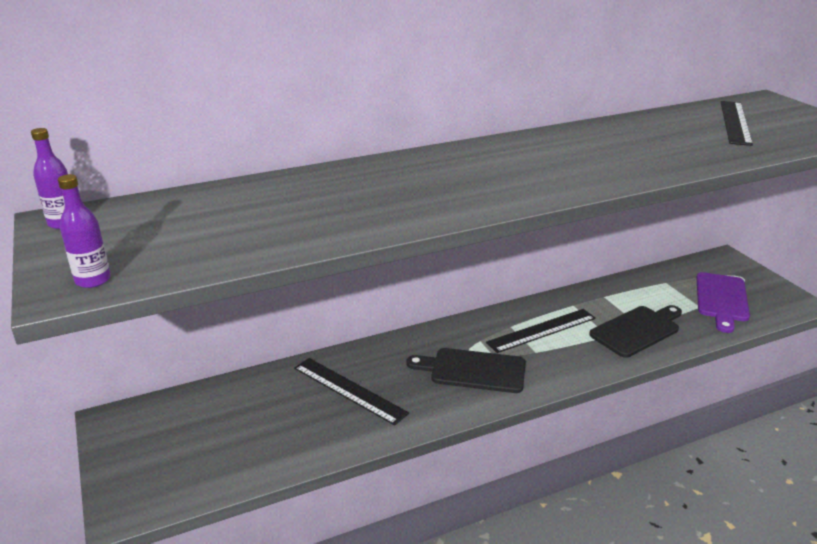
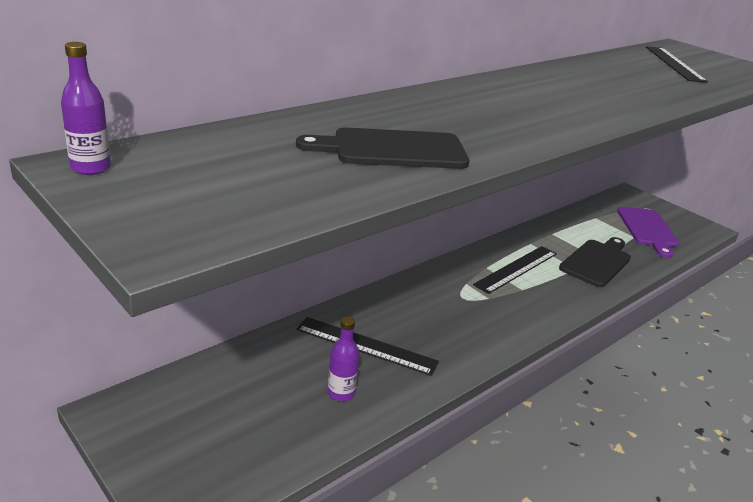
camera: 20 degrees left, 0 degrees up
purple bottle [58,174,111,288] -> purple bottle moved to [328,316,359,401]
black cutting board [407,348,526,393] -> black cutting board moved to [296,127,469,169]

